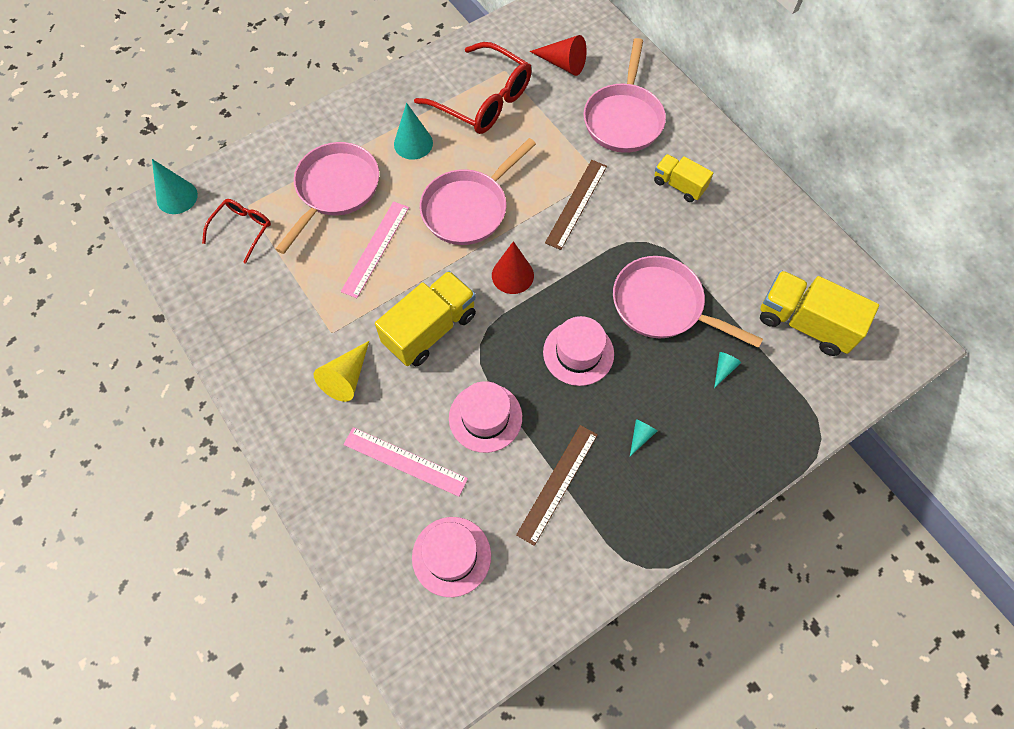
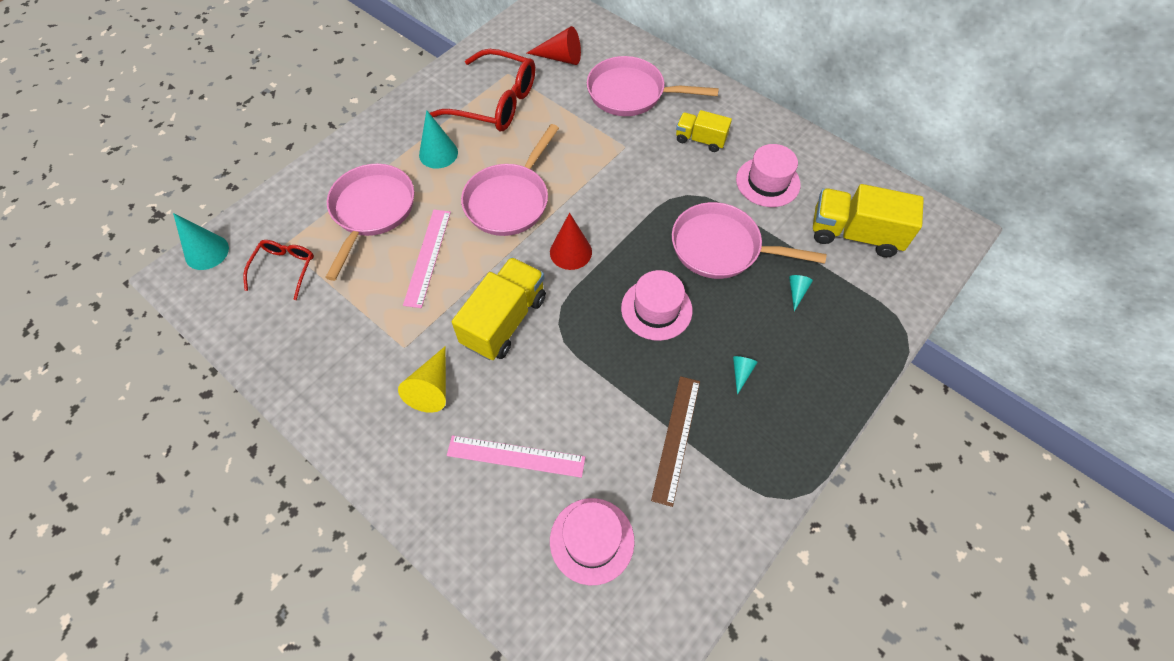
camera: 15 degrees left, 5 degrees down
pink hat [449,381,522,453] -> pink hat moved to [736,144,801,207]
brown ruler [545,160,607,250] -> none
pink pan [584,38,666,153] -> pink pan turned 105 degrees clockwise [587,56,719,116]

